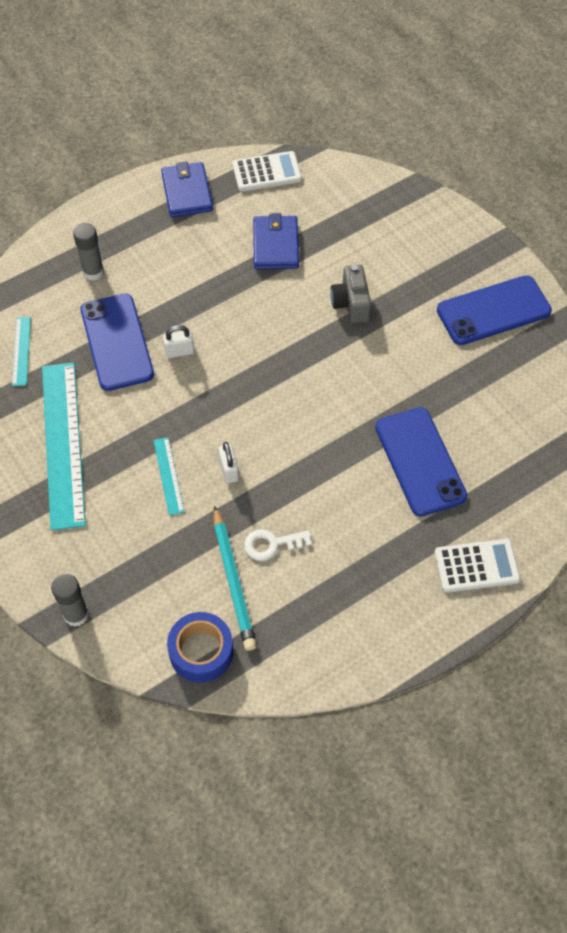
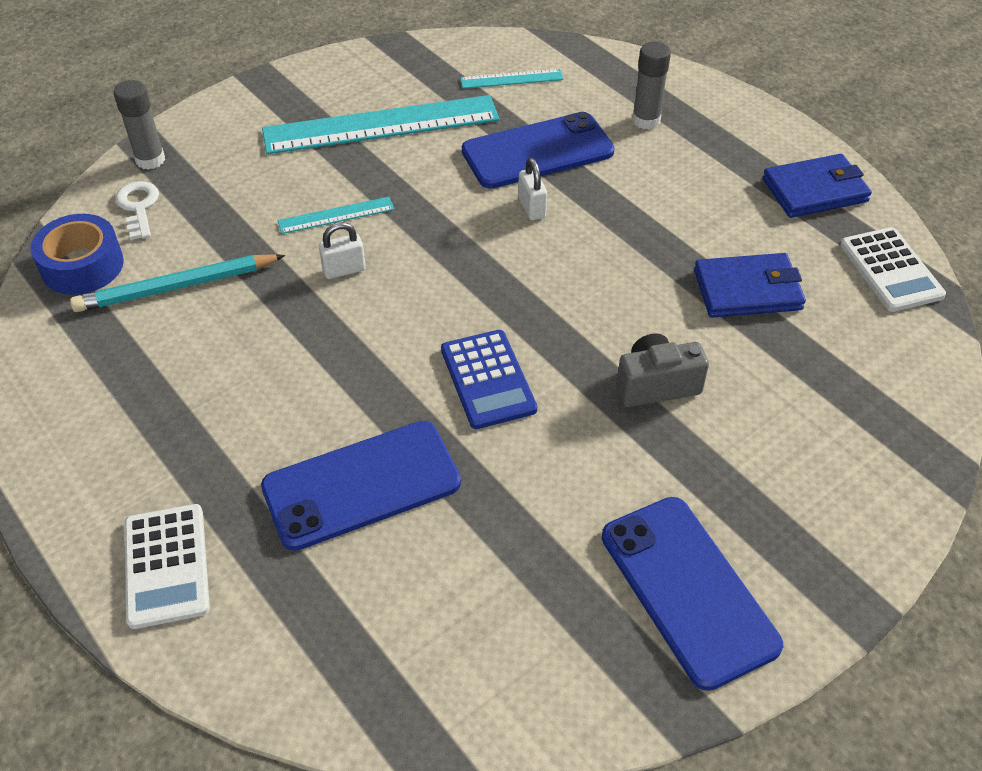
camera: 85 degrees right, 10 degrees down
white key [244,529,311,561] -> white key moved to [115,181,159,240]
none -> blue calculator [441,330,537,429]

